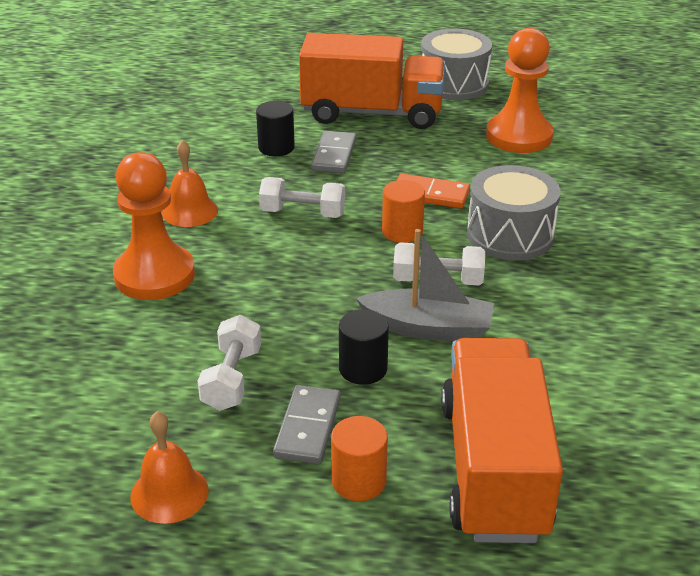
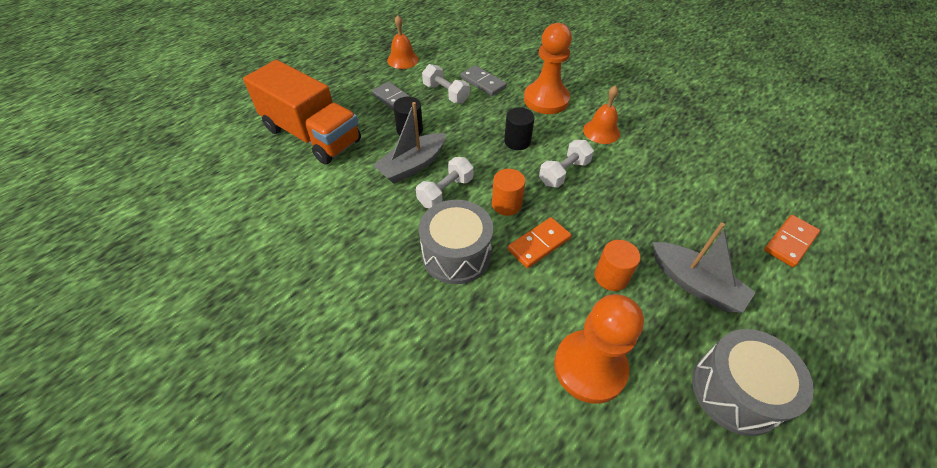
camera: 125 degrees right, 15 degrees up
black cylinder [256,101,295,156] -> black cylinder moved to [504,107,535,150]
orange truck [299,33,445,129] -> grey boat [653,223,756,312]
grey domino [311,131,356,173] -> grey domino moved to [461,65,507,96]
orange cylinder [331,416,388,501] -> orange cylinder moved to [595,240,640,291]
none -> orange domino [764,215,820,267]

